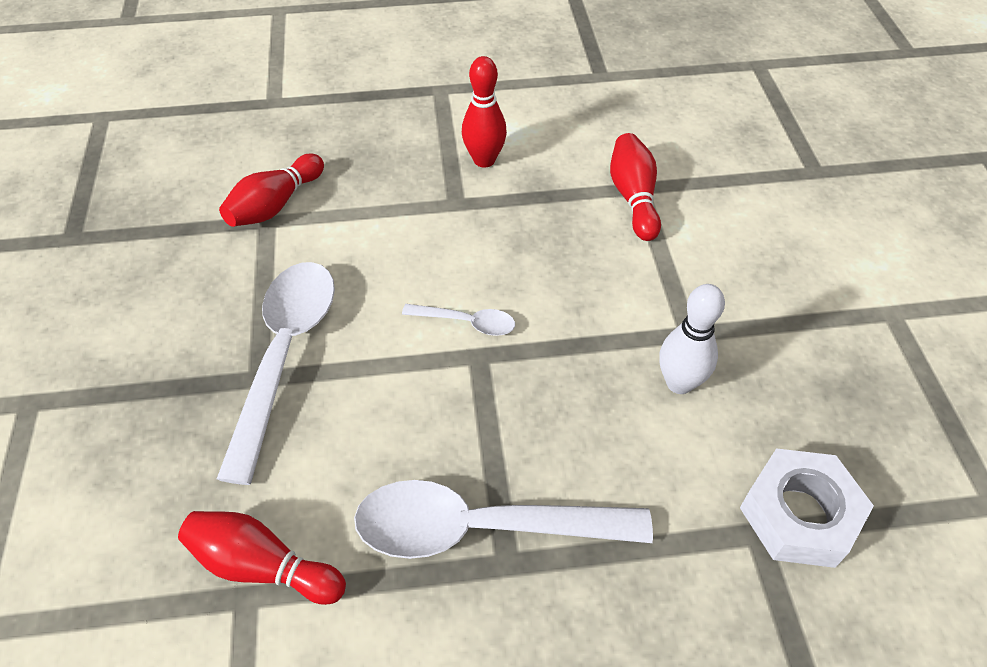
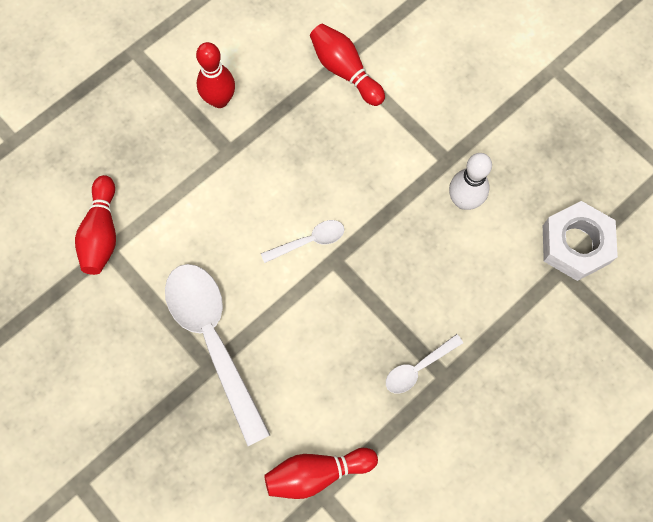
camera: 35 degrees left, 20 degrees up
white spoon [354,480,653,559] -> white spoon [386,334,463,394], size x0.47

